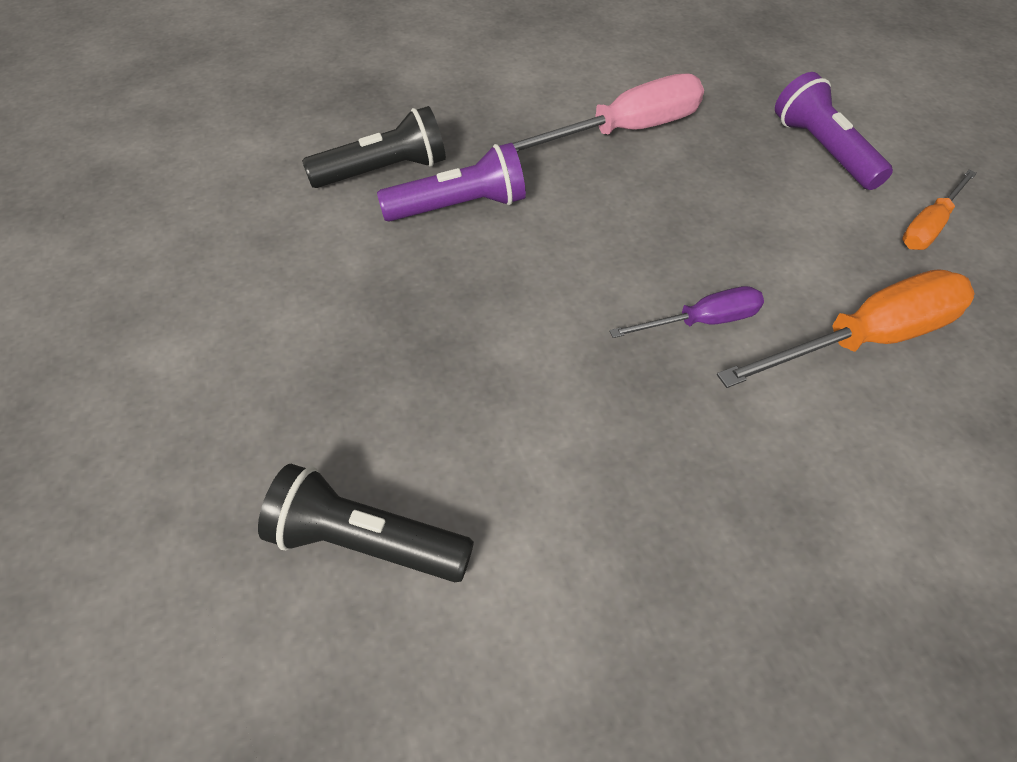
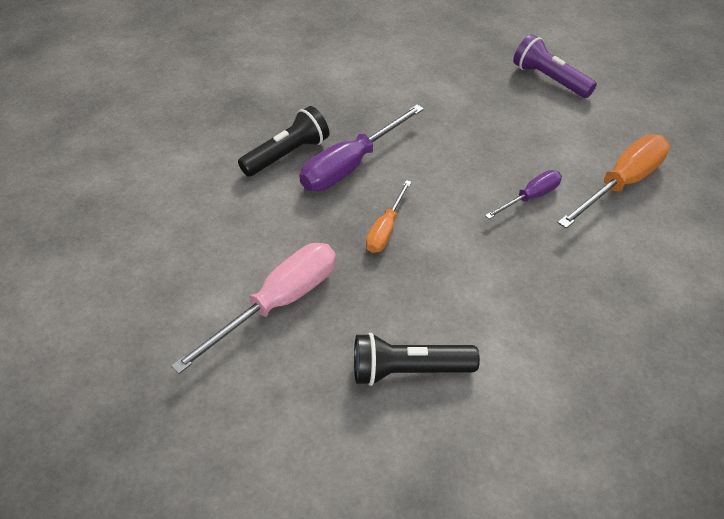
camera: 20 degrees left, 5 degrees down
purple flashlight [377,143,526,222] -> purple screwdriver [299,105,424,192]
pink screwdriver [512,73,704,152] -> pink screwdriver moved to [171,243,336,374]
orange screwdriver [902,170,977,250] -> orange screwdriver moved to [366,180,411,253]

